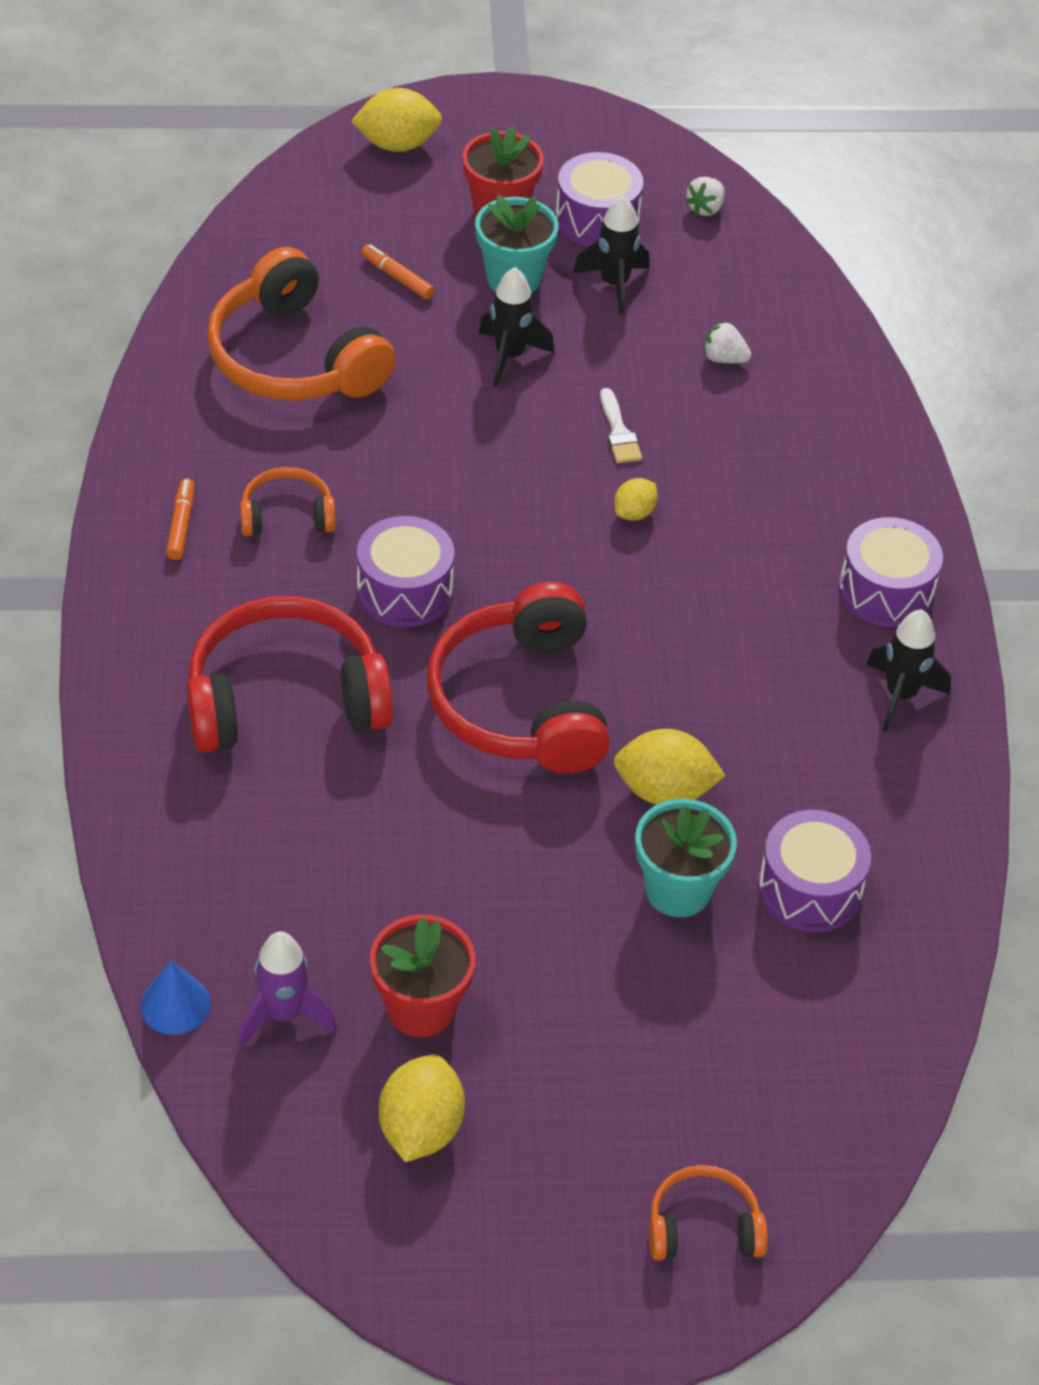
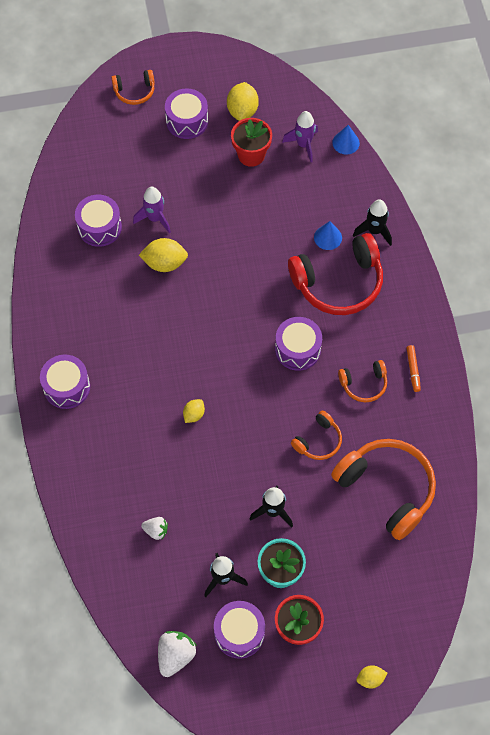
camera: 175 degrees right, 15 degrees up
yellow lemon [351,88,442,152] -> yellow lemon [356,665,387,689], size x0.57
orange marker [361,244,435,299] -> none
red headphones [427,582,610,774] -> none
white brush [600,388,642,463] -> none
turquoise flower pot [635,799,737,917] -> purple rocket [133,187,171,233]
white strawberry [685,177,725,216] -> white strawberry [158,631,197,677], size x1.64
black rocket [866,609,951,732] -> black rocket moved to [353,199,392,246]
none -> purple drum [165,88,208,139]
none -> orange headphones [291,411,342,460]
none -> blue cone [314,221,342,250]

